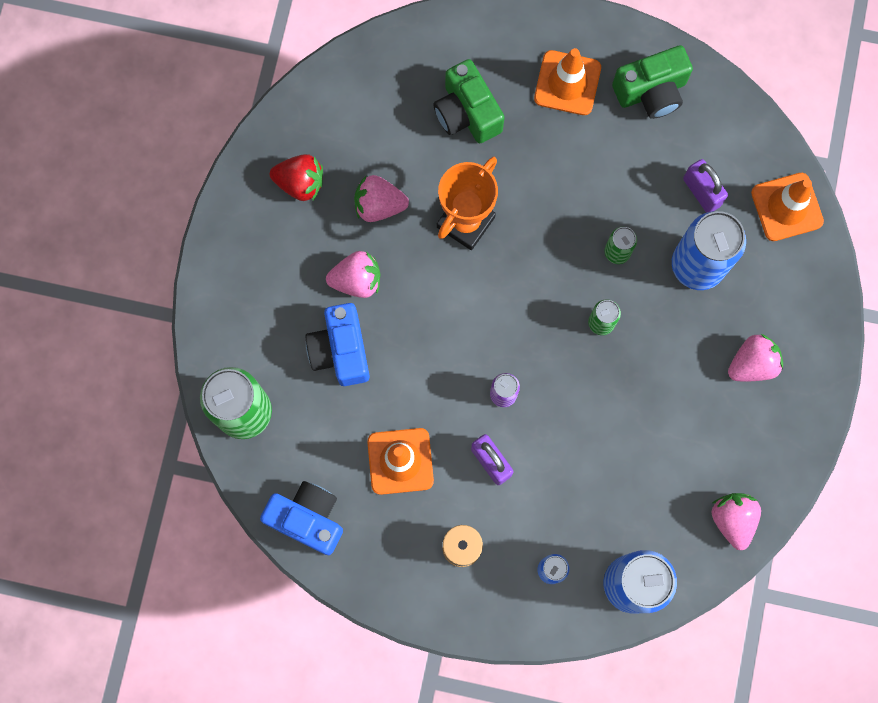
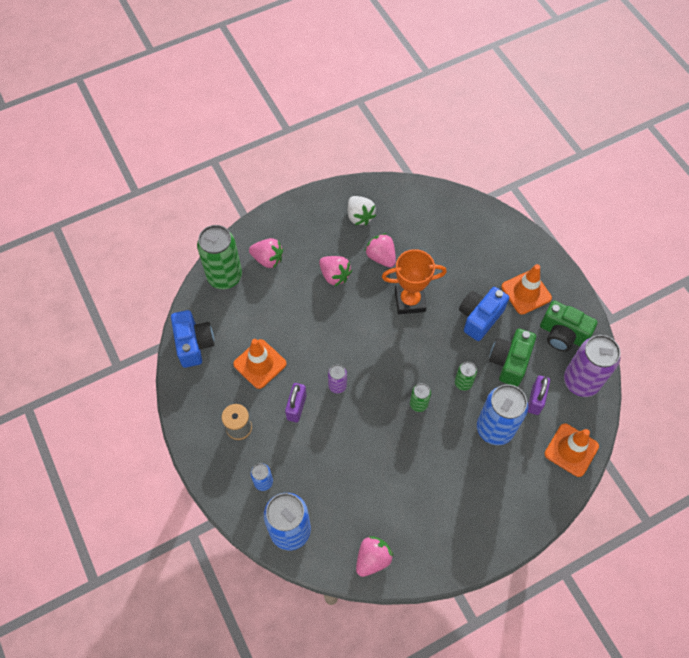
camera: 50 degrees right, 15 degrees down
red strawberry [270,154,323,201] -> white strawberry [348,196,376,225]
blue camera [306,303,370,386] -> blue camera moved to [459,287,509,341]
green camera [433,59,505,143] -> green camera moved to [489,329,536,387]
pink strawberry [728,334,783,381] -> pink strawberry moved to [249,238,283,269]
none -> purple can [564,335,621,397]

